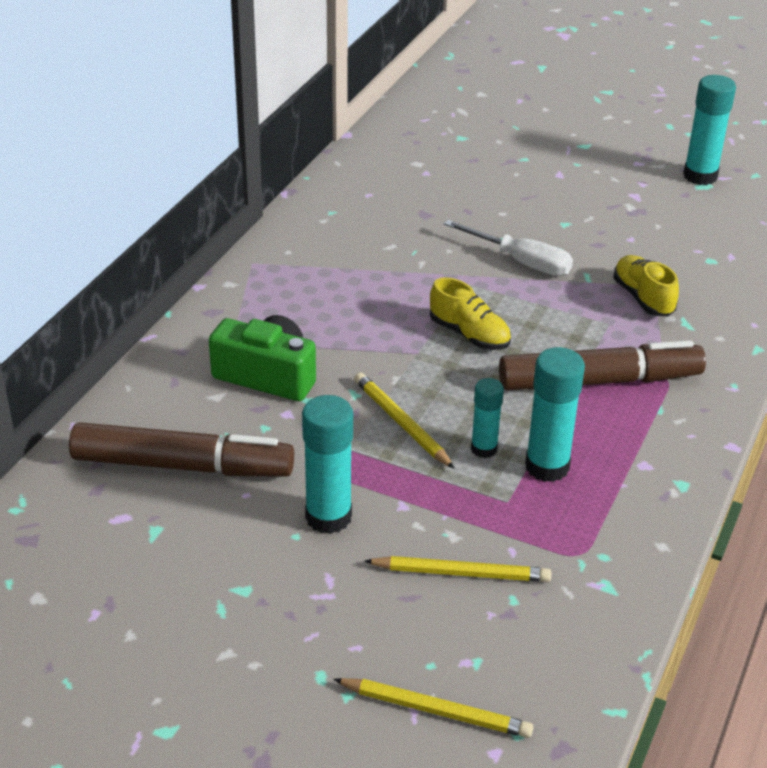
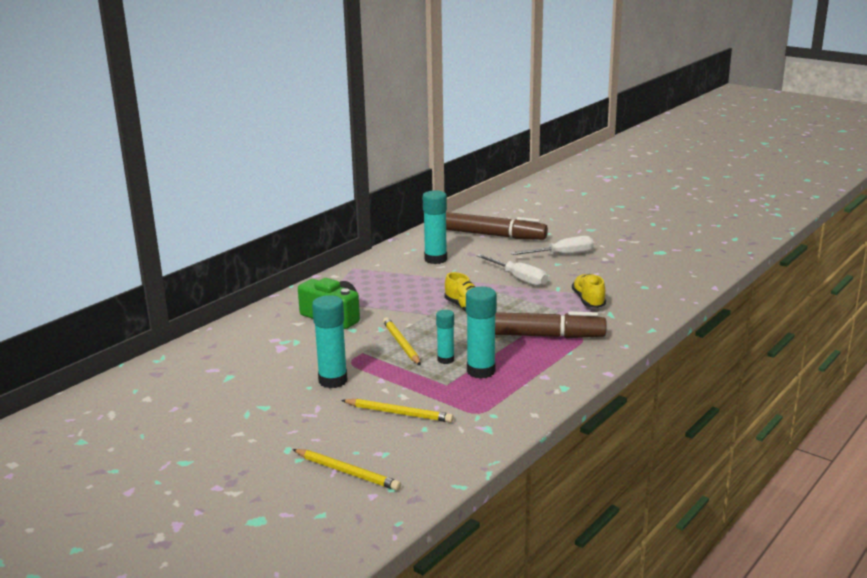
camera: 15 degrees right, 15 degrees down
brown marker [69,422,294,477] -> brown marker moved to [446,212,548,240]
turquoise glue stick [683,75,736,185] -> turquoise glue stick moved to [423,190,447,264]
none -> white screwdriver [511,236,594,255]

